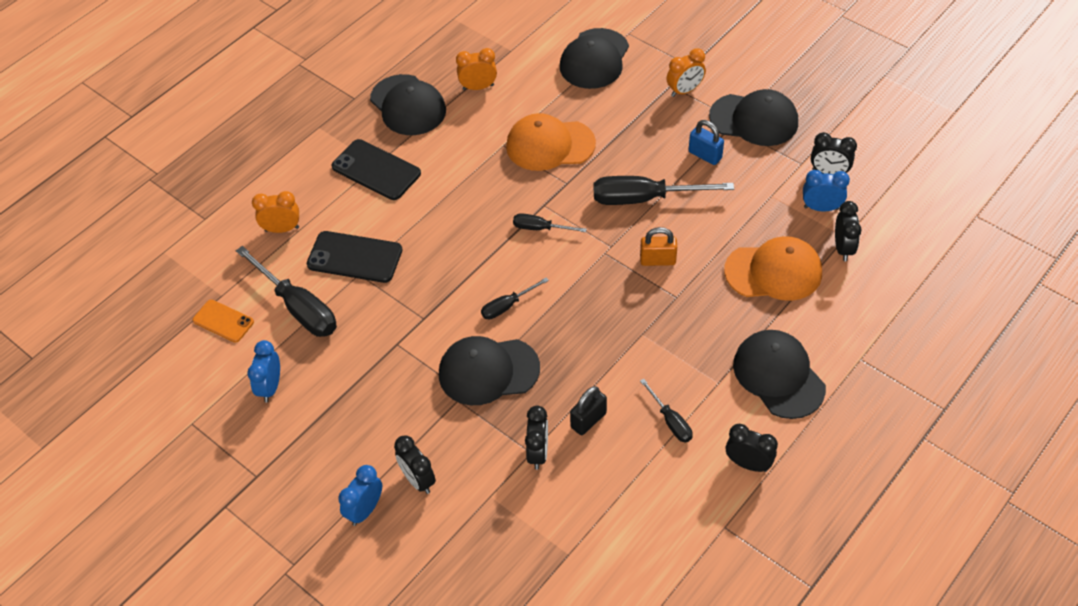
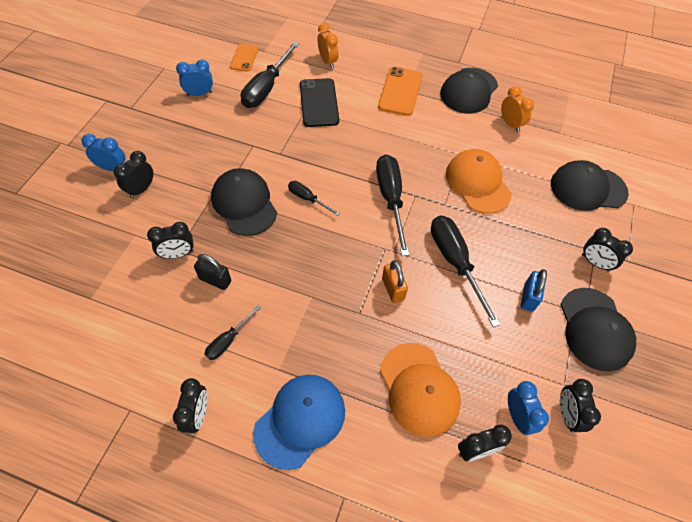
camera: 65 degrees right, 5 degrees up
black phone [332,139,421,200] -> orange phone [378,67,422,116]
black screwdriver [513,213,587,232] -> black screwdriver [376,154,409,256], size x1.91
orange clock [667,48,706,97] -> black clock [582,228,633,272]
black cap [733,330,826,419] -> blue cap [253,375,345,470]

